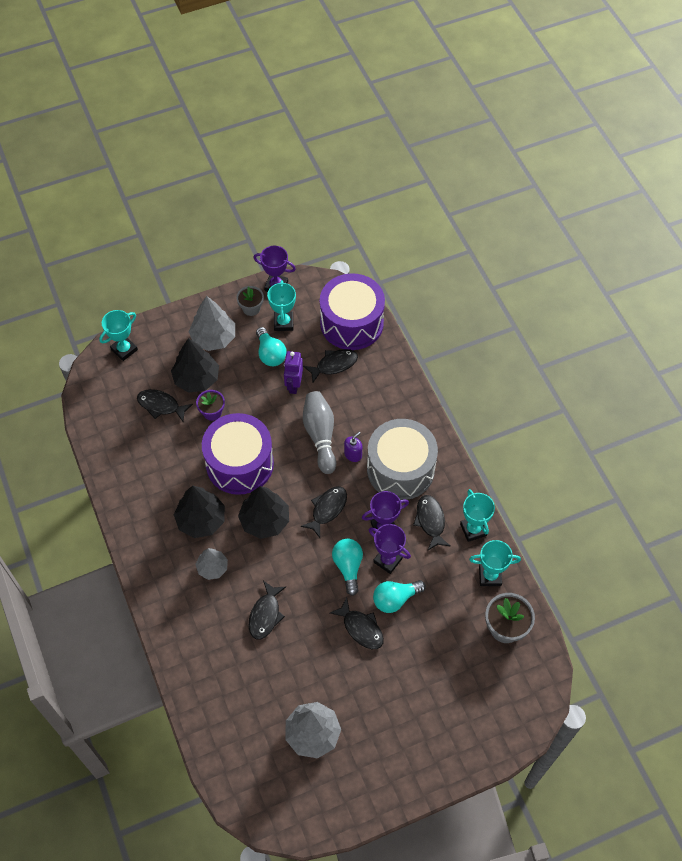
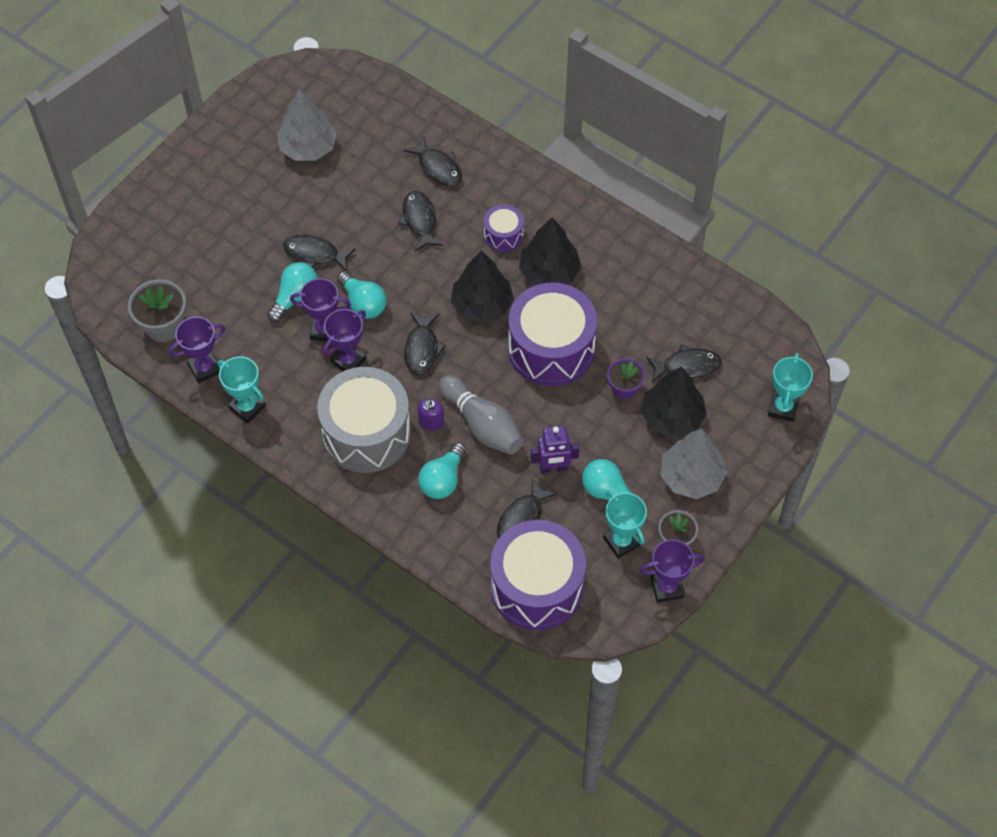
camera: 150 degrees right, 0 degrees up
grey tree [195,548,228,580] -> purple drum [484,204,524,252]
purple robot [284,351,303,394] -> purple robot turned 105 degrees clockwise [531,426,580,474]
black fish [413,495,451,551] -> black fish moved to [403,136,462,187]
turquoise trophy [469,540,521,586] -> purple trophy [168,317,226,383]
none -> turquoise light bulb [418,442,467,499]

